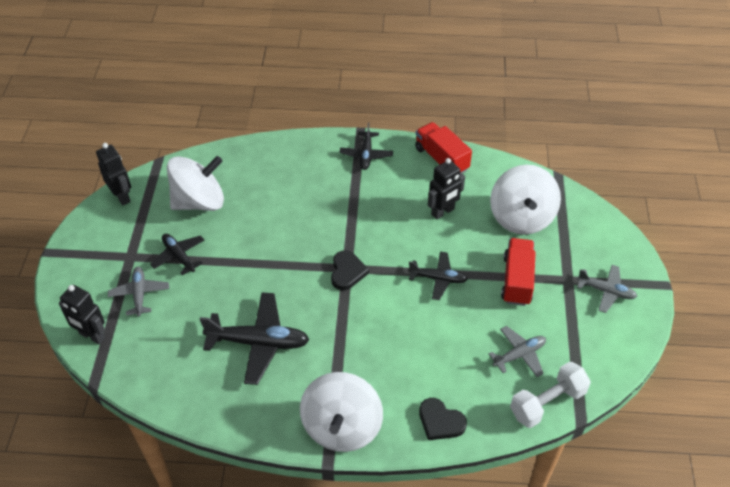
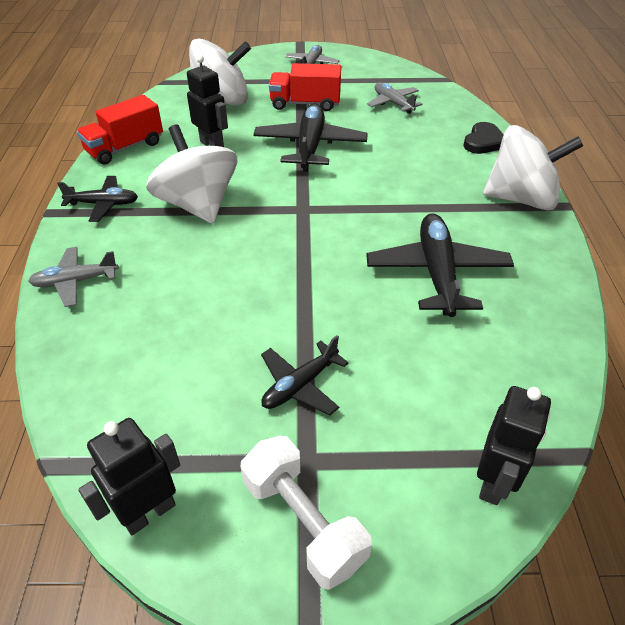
camera: 95 degrees left, 5 degrees down
grey plane [108,267,169,317] -> grey plane moved to [28,247,119,307]
white spinning top [167,156,224,211] -> white spinning top moved to [146,124,237,223]
black heart [331,250,369,290] -> none
black plane [408,251,468,300] -> black plane [253,103,368,172], size x1.69
white dumbbell [510,362,591,428] -> white dumbbell moved to [241,436,372,590]

